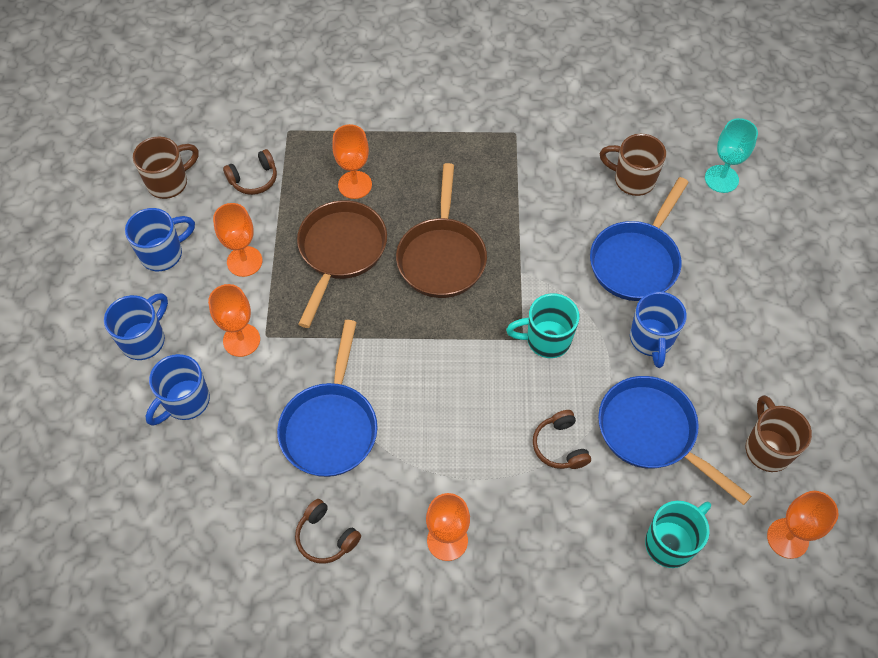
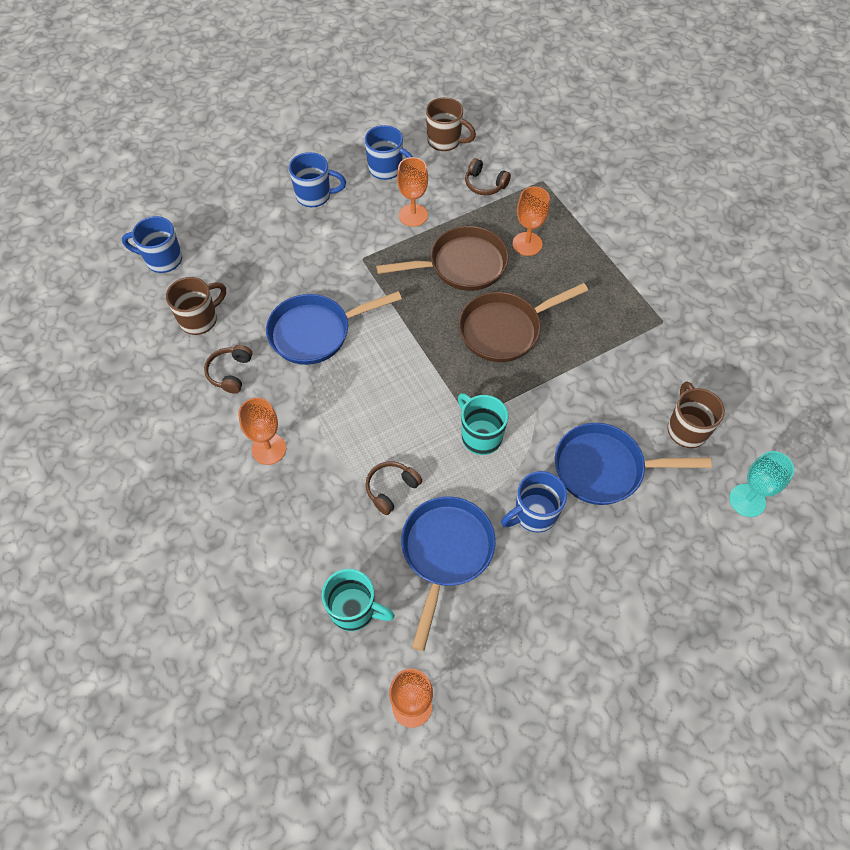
camera: 60 degrees right, 0 degrees up
blue mug [145,354,210,426] -> blue mug moved to [122,216,182,273]
orange goblet [208,284,260,357] -> none
brown mug [746,395,812,472] -> brown mug moved to [166,277,226,335]

